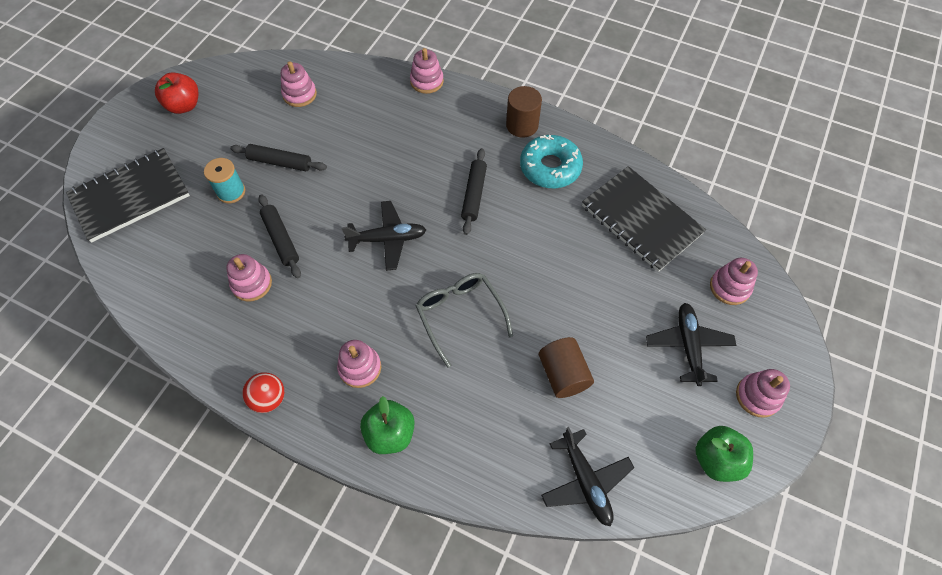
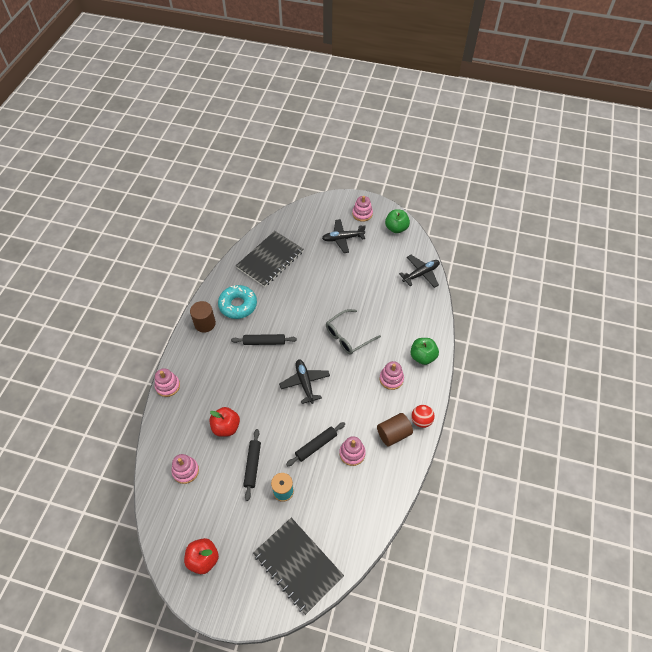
camera: 100 degrees left, 5 degrees down
brown cylinder [539,337,594,398] -> brown cylinder moved to [377,413,413,447]
pink stacking toy [710,258,758,305] -> none
none -> red apple [209,407,240,437]

